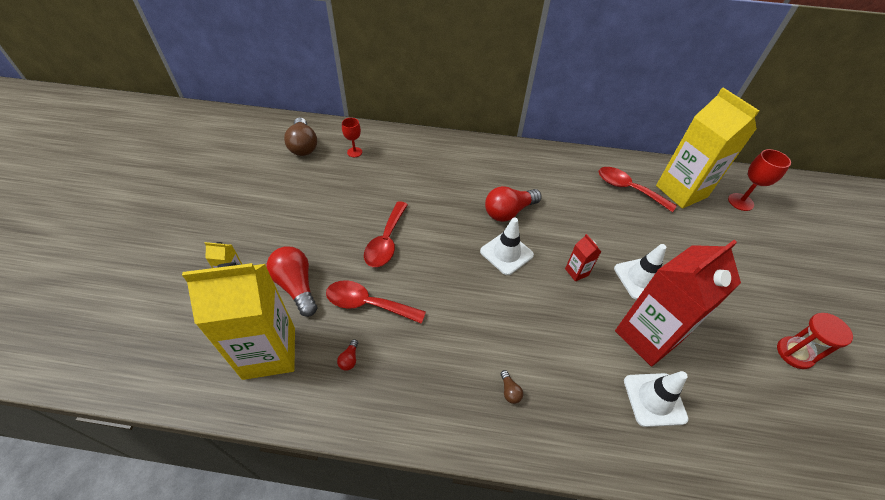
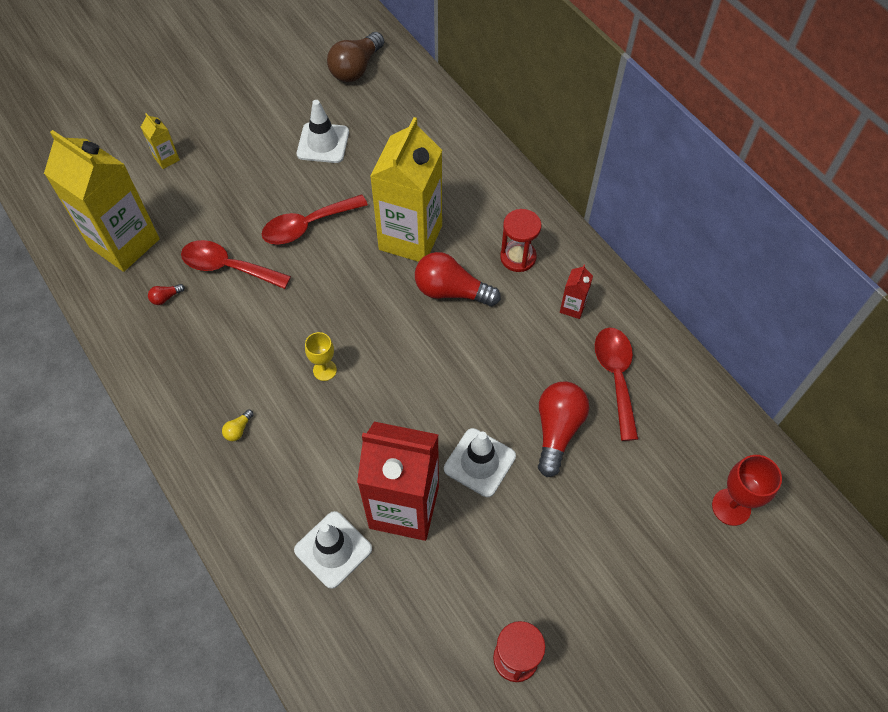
camera: 50 degrees right, 10 degrees up
red light bulb [266,246,317,317] -> red light bulb moved to [538,381,589,477]
red spoon [326,280,426,324] -> red spoon turned 45 degrees counterclockwise [181,240,291,289]
red goblet [342,118,362,157] -> none
white traffic cone [480,218,534,275] -> white traffic cone moved to [297,100,349,163]
brown light bulb [501,370,523,404] -> yellow light bulb [222,409,254,441]
red carton [565,234,601,281] -> red carton moved to [560,265,593,319]
yellow carton [656,88,759,209] -> yellow carton moved to [370,117,442,262]
none -> yellow goblet [305,332,337,381]
none -> red hourglass [500,209,541,272]

